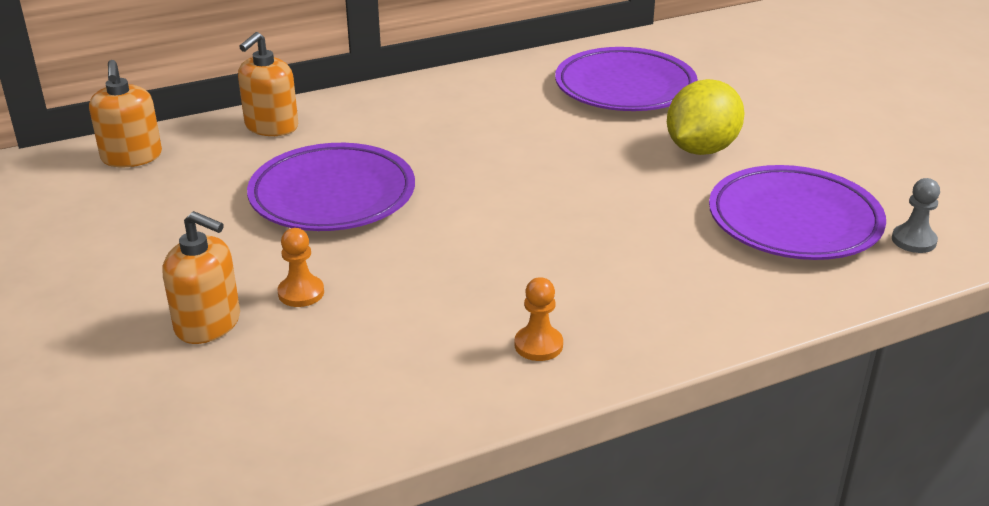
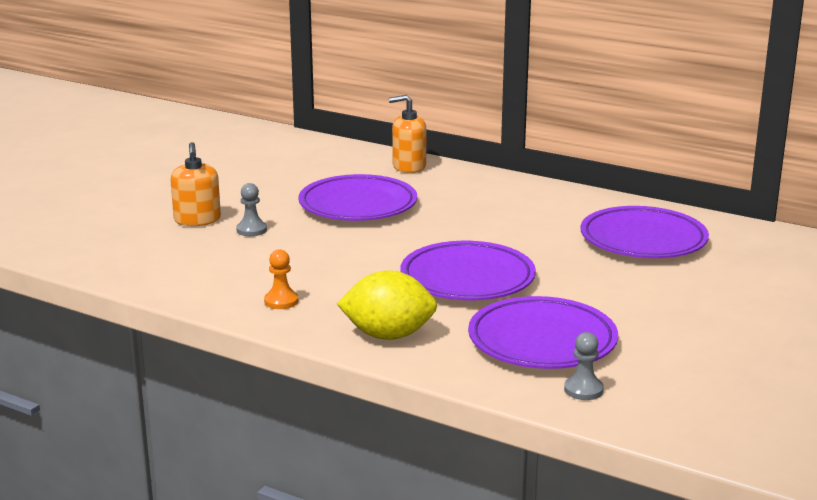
camera: 55 degrees right, 10 degrees down
orange soap dispenser [89,60,162,167] -> none
orange pawn [278,228,324,307] -> grey pawn [236,183,267,236]
yellow lemon [667,79,744,155] -> yellow lemon moved to [337,270,437,340]
none -> purple plate [401,241,536,300]

